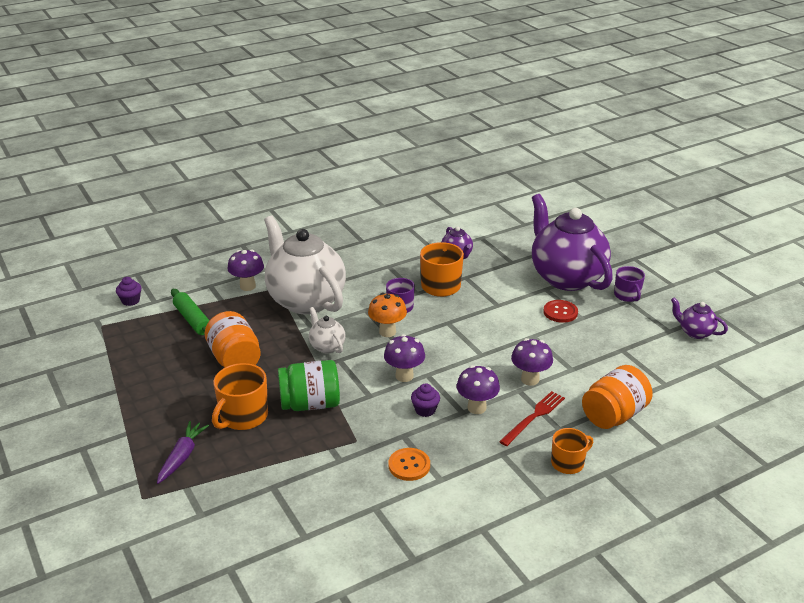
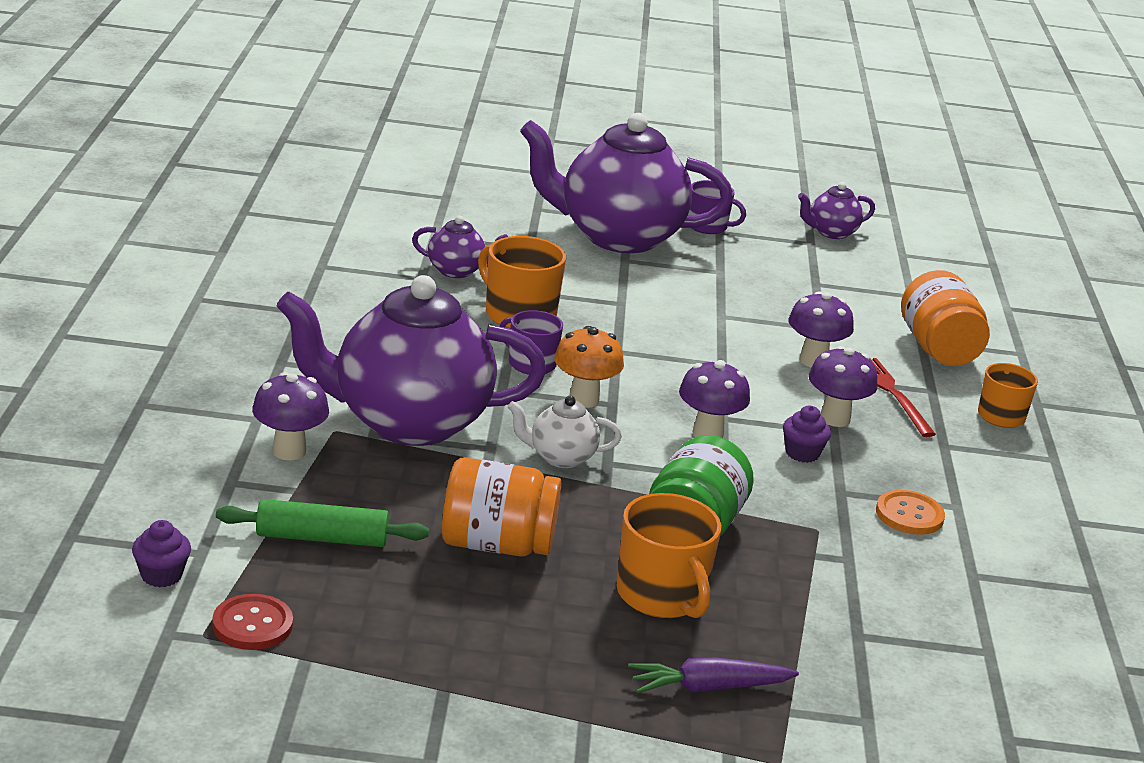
camera: 60 degrees left, 5 degrees down
purple carrot [157,421,209,484] -> purple carrot turned 60 degrees counterclockwise [628,657,799,693]
white teapot [264,216,346,314] -> purple teapot [276,275,546,446]
red button [543,300,578,323] -> red button moved to [212,594,293,650]

